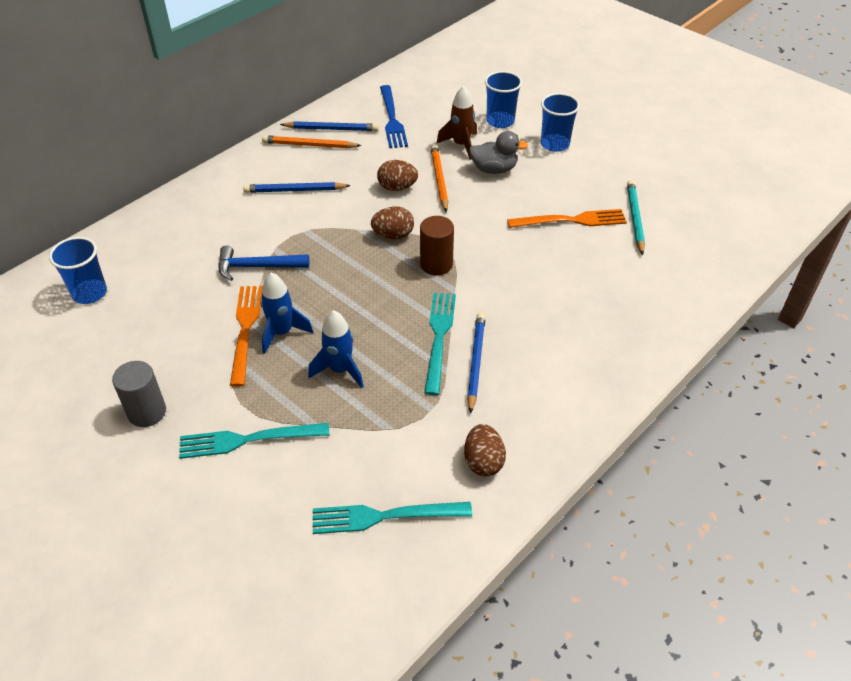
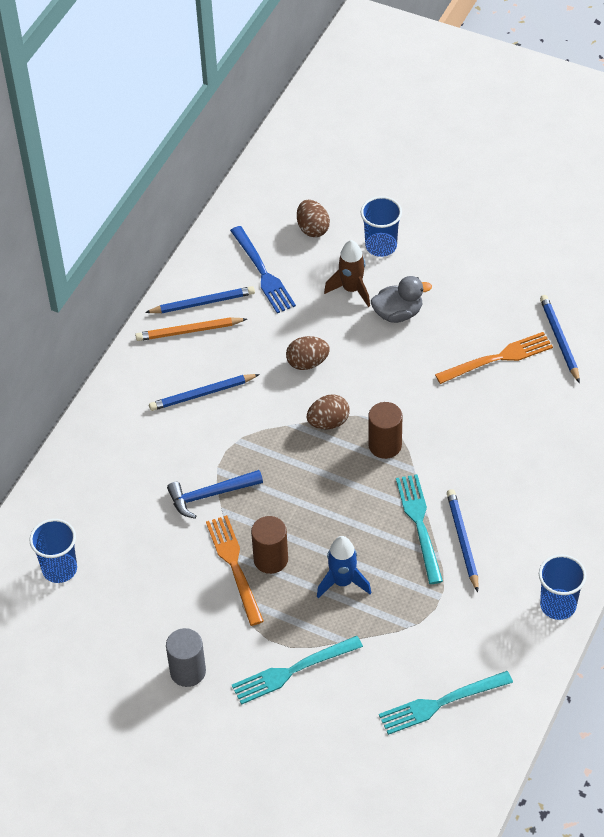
camera: 15 degrees left, 5 degrees up
blue rocket [260,272,313,354] -> brown cylinder [251,516,288,574]
orange pencil [431,144,448,212] -> none
brown egg [464,424,506,476] -> brown egg moved to [297,200,330,237]
blue cup [541,93,580,152] -> blue cup moved to [539,554,586,620]
turquoise pencil [627,180,645,255] -> blue pencil [540,295,580,383]

